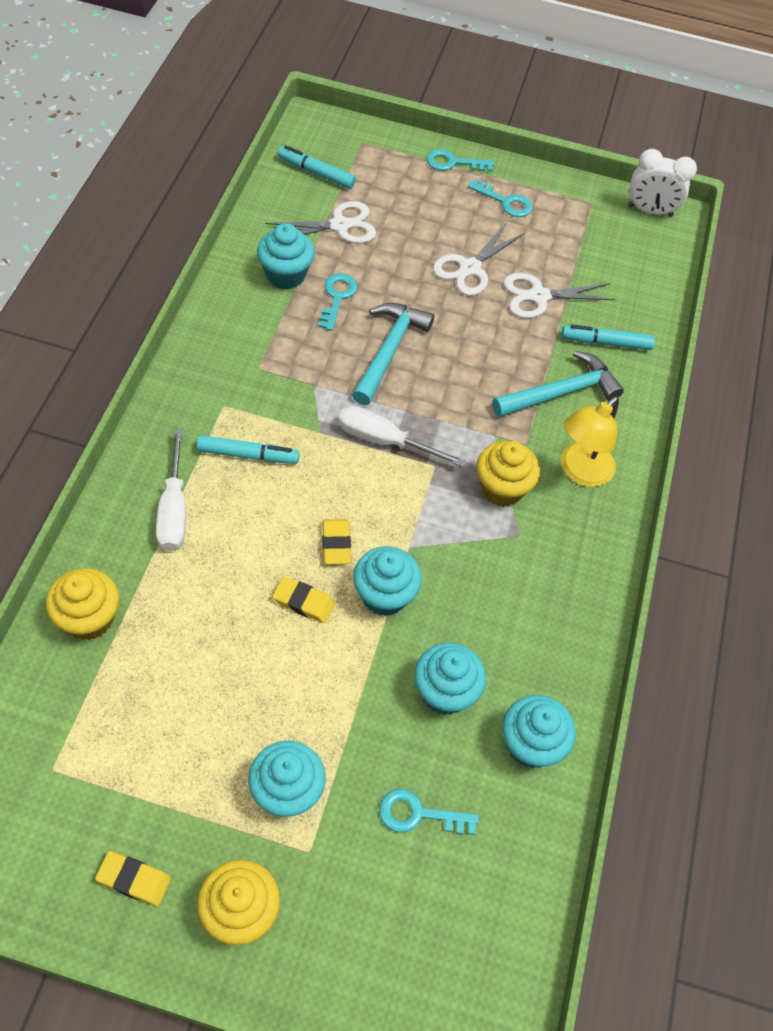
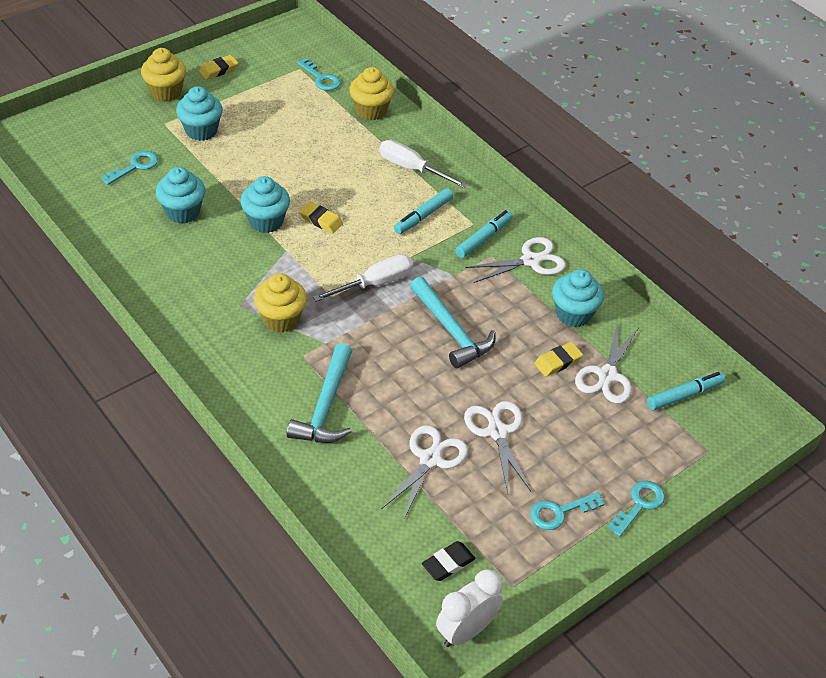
camera: 130 degrees right, 10 degrees down
yellow eraser [272,577,335,623] -> yellow eraser moved to [534,342,583,377]
turquoise key [318,273,357,331] -> turquoise key moved to [297,58,340,91]
turquoise cupcake [502,695,576,768] -> none
turquoise marker [561,325,655,350] -> turquoise marker moved to [455,210,513,258]
yellow lamp [561,396,619,487] -> none
none -> black eraser [422,541,476,581]
none -> white scissors [465,237,566,283]

